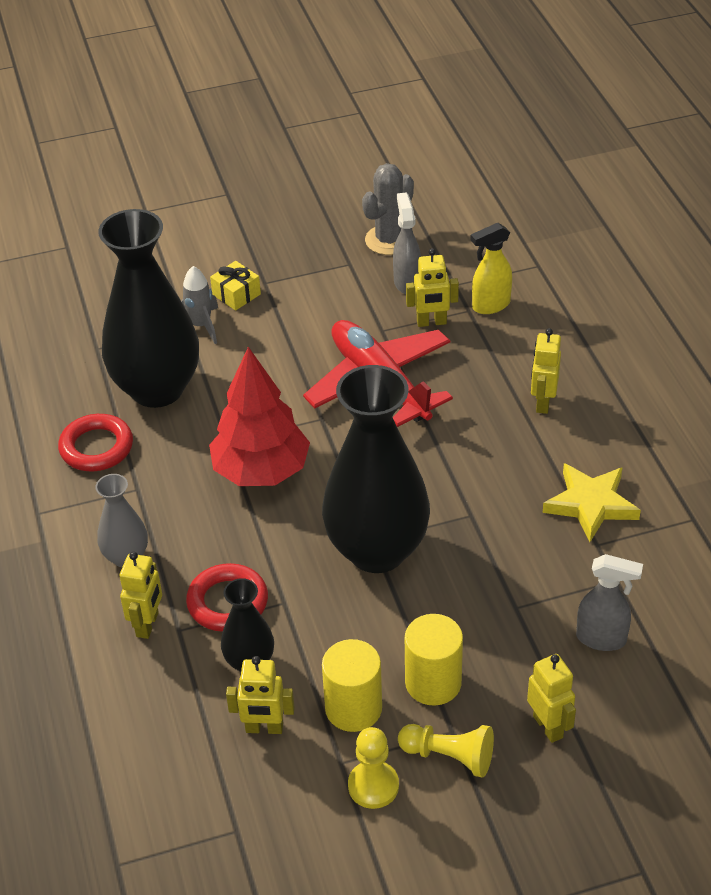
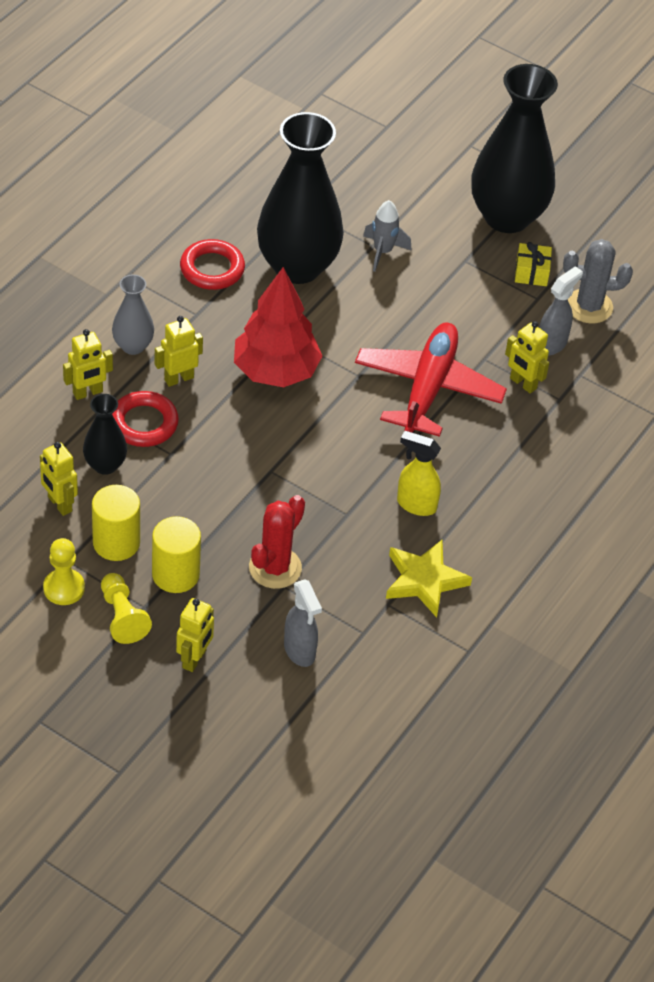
camera: 45 degrees right, 5 degrees up
yellow gift [210,261,261,311] -> yellow gift moved to [515,242,552,286]
black vase [322,365,430,573] -> black vase moved to [471,64,558,233]
yellow spray bottle [471,222,512,314] -> yellow spray bottle moved to [397,431,441,516]
yellow robot [531,328,561,414] -> yellow robot moved to [155,316,203,387]
none -> red cactus [249,495,305,589]

